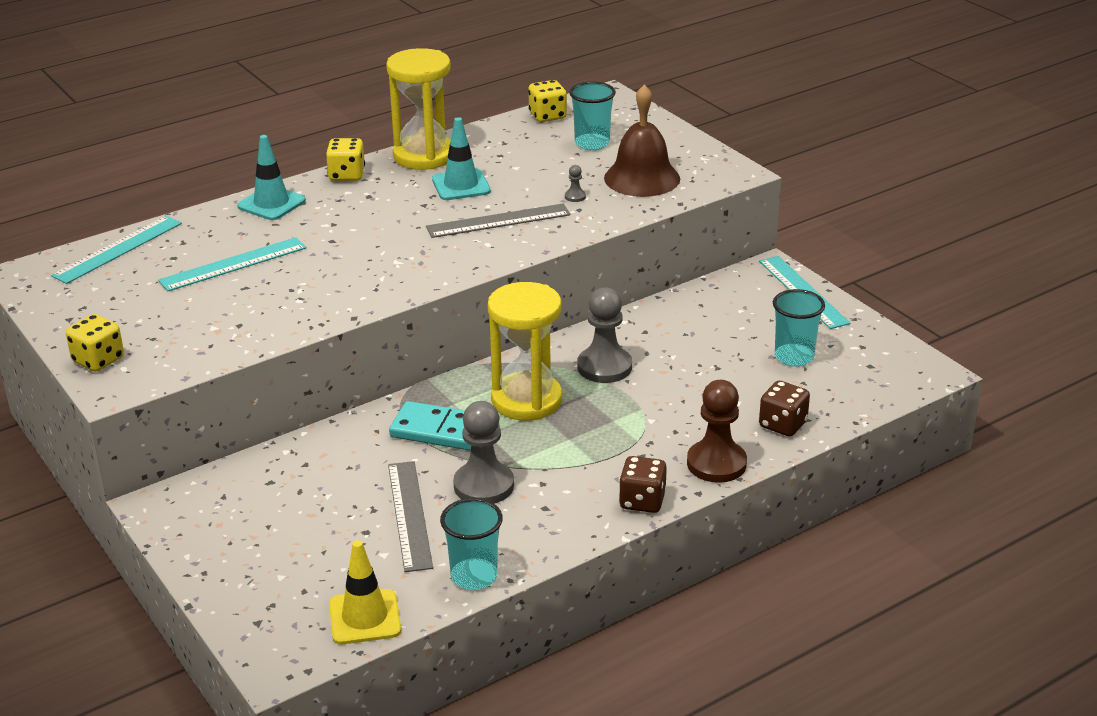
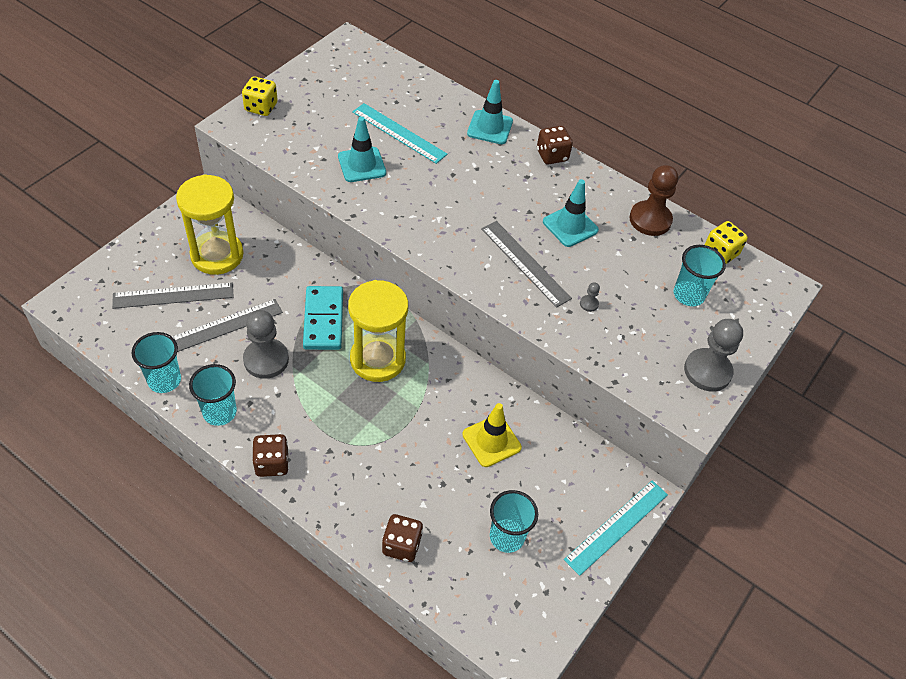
camera: 65 degrees right, 20 degrees up
turquoise ruler [51,216,182,284] -> none
yellow dice [326,138,365,181] -> brown dice [537,126,573,164]
yellow traffic cone [329,540,401,644] -> yellow traffic cone moved to [462,403,522,467]
yellow hourglass [386,48,451,170] -> yellow hourglass moved to [176,174,244,275]
grey pawn [577,287,632,383] -> grey pawn moved to [684,319,743,392]
brown bell [604,84,680,197] -> none
brown pawn [687,380,747,483] -> brown pawn moved to [629,165,678,236]
none -> grey ruler [112,283,233,309]
none -> turquoise cup [189,364,237,426]
none -> turquoise traffic cone [338,116,386,182]

